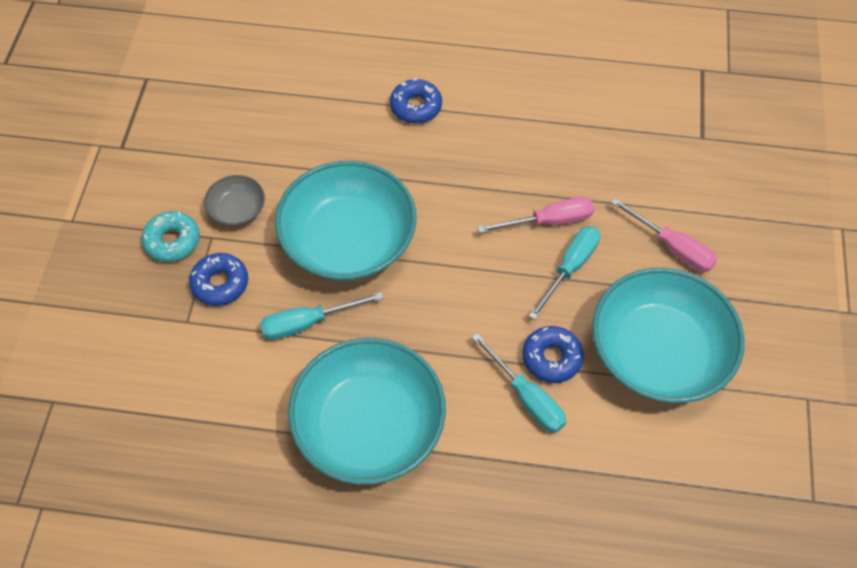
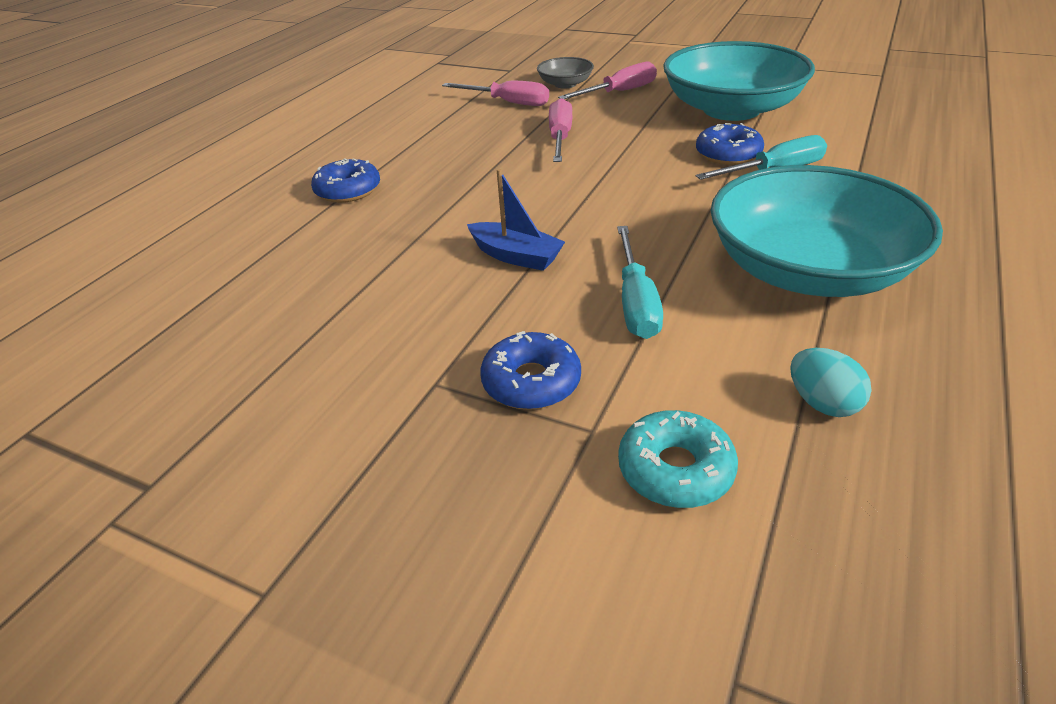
camera: 70 degrees left, 20 degrees down
turquoise donut [141,211,200,262] -> turquoise donut moved to [618,410,738,508]
grey bowl [204,175,265,226] -> grey bowl moved to [537,57,594,89]
turquoise bowl [275,161,417,281] -> blue boat [467,169,565,271]
turquoise screwdriver [529,226,600,320] -> none
none -> pink screwdriver [442,81,549,106]
none -> turquoise egg [790,348,872,417]

